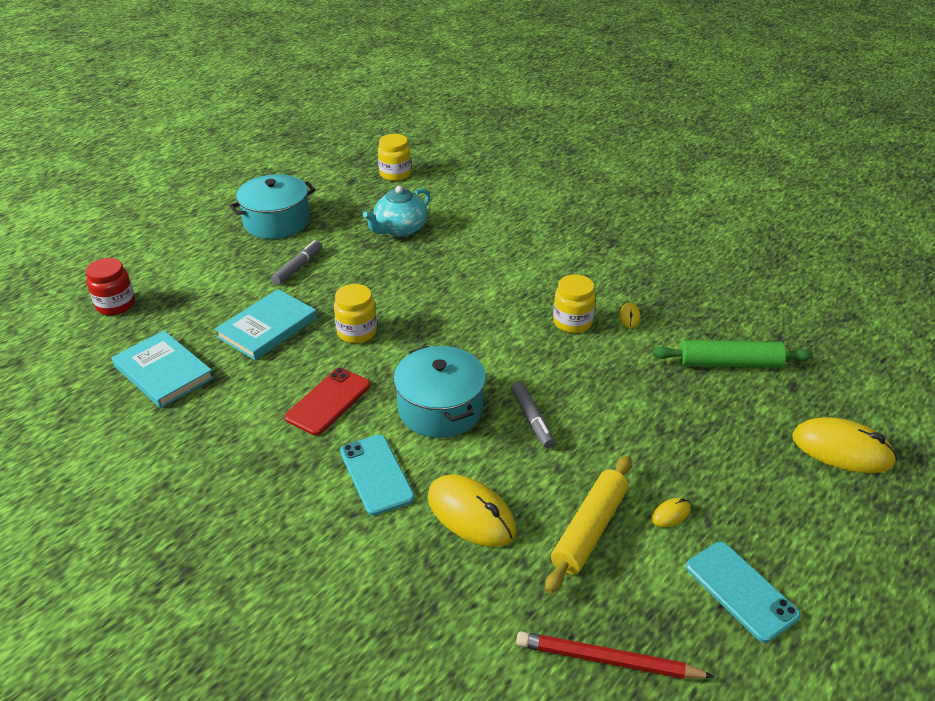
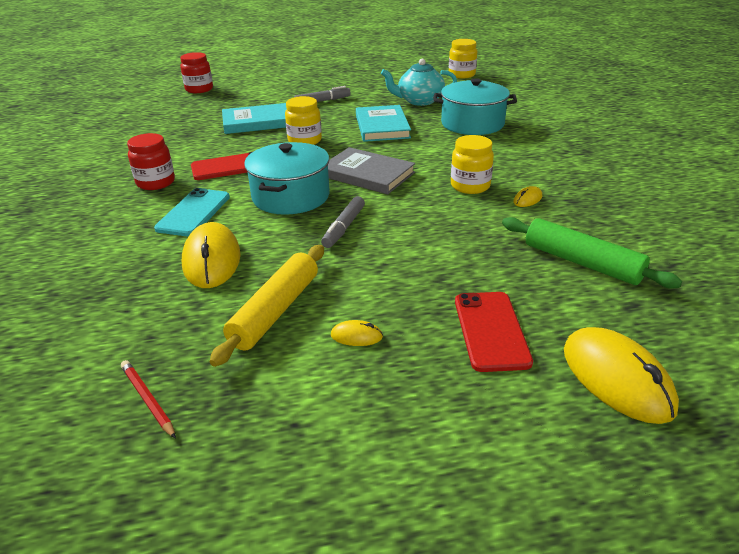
camera: 40 degrees right, 5 degrees down
turquoise book [111,331,214,408] -> turquoise book moved to [356,105,411,142]
turquoise pot [229,174,316,239] -> turquoise pot moved to [433,78,517,135]
red pencil [516,631,714,679] -> red pencil [121,360,176,439], size x0.61
yellow rolling pin [545,456,632,594] -> yellow rolling pin turned 45 degrees counterclockwise [209,245,324,367]
turquoise phone [686,542,801,643] -> none
none -> red jar [127,133,175,190]
none -> grey book [328,147,415,194]
none -> red phone [455,292,533,372]

